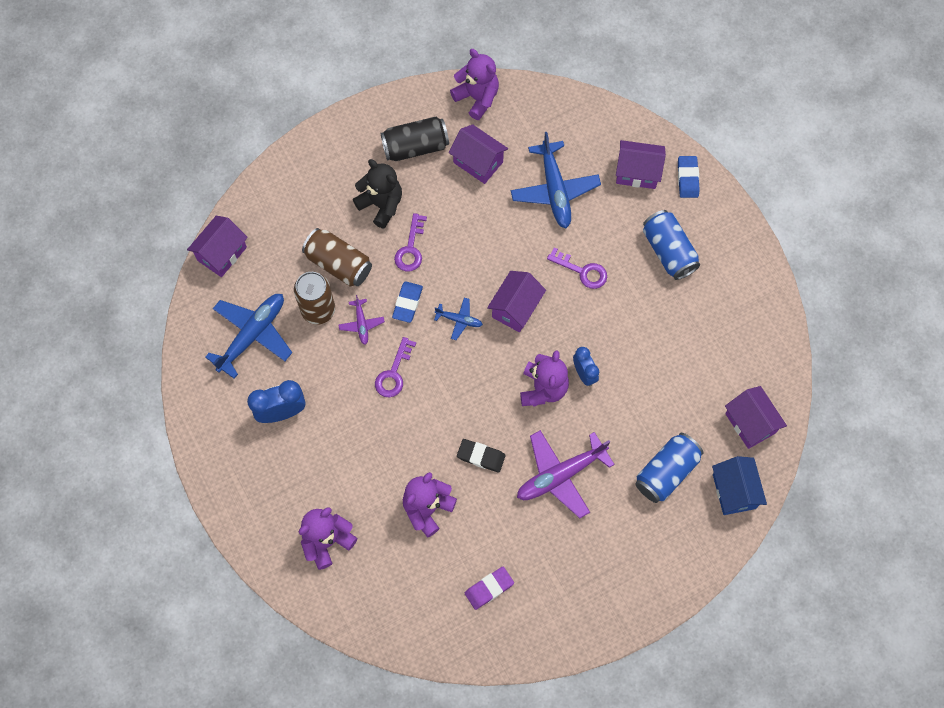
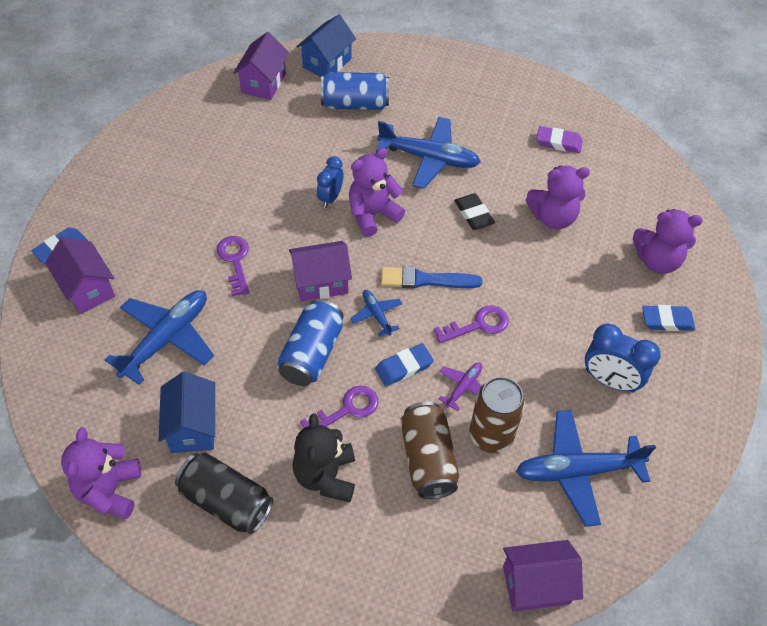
camera: 135 degrees left, 15 degrees down
purple house [449,124,508,184] -> blue house [158,371,215,453]
purple plane [517,430,615,518] -> blue plane [376,117,481,189]
blue can [643,210,700,280] -> blue can moved to [277,299,343,386]
none -> blue brush [381,266,482,288]
none -> blue eraser [642,305,695,331]

